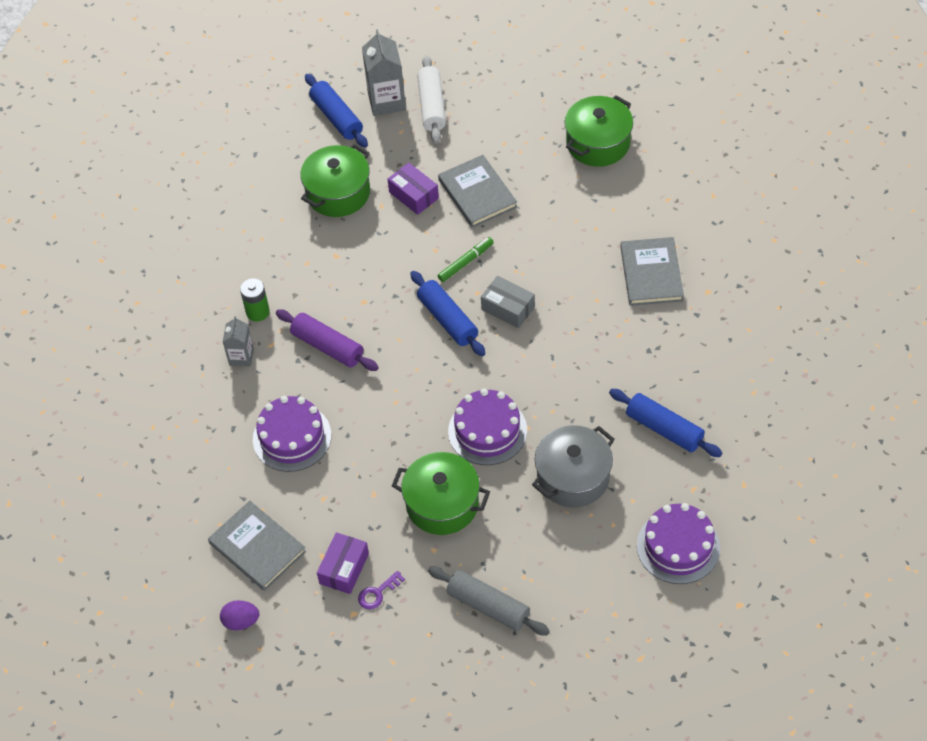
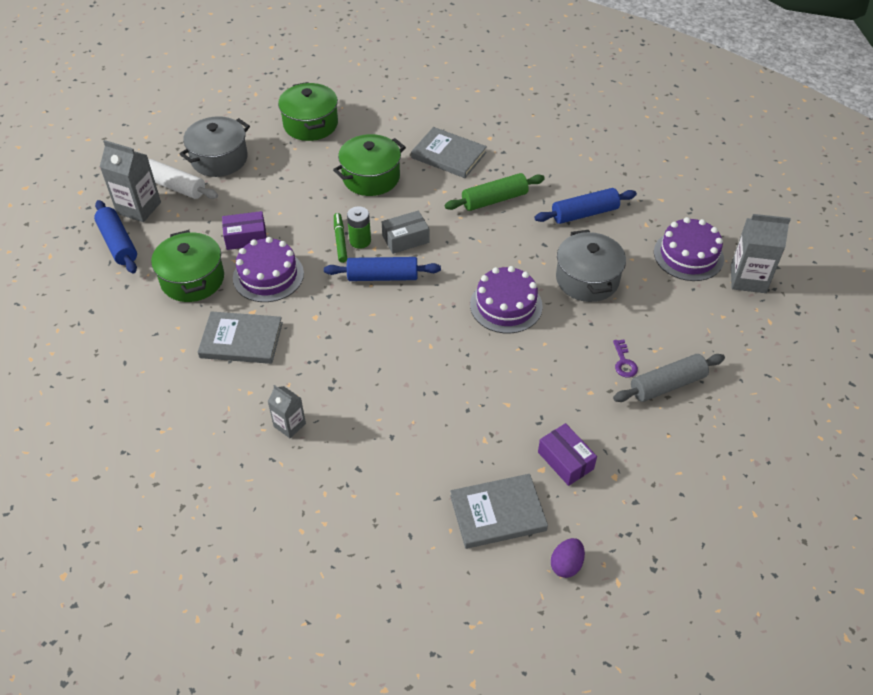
camera: 60 degrees left, 5 degrees down
green battery [240,278,270,322] -> green battery moved to [347,206,371,249]
purple cake [253,396,332,472] -> purple cake moved to [233,237,304,302]
purple rolling pin [276,310,379,371] -> none
blue rolling pin [305,74,368,148] -> blue rolling pin turned 60 degrees clockwise [94,200,137,274]
purple key [358,570,405,609] -> purple key moved to [613,340,638,377]
green pot [392,452,490,535] -> green pot moved to [333,134,406,196]
grey book [438,155,517,228] -> grey book moved to [198,311,283,364]
none -> grey pot [180,116,250,177]
none -> green rolling pin [445,173,545,211]
none -> grey carton [731,214,791,293]

